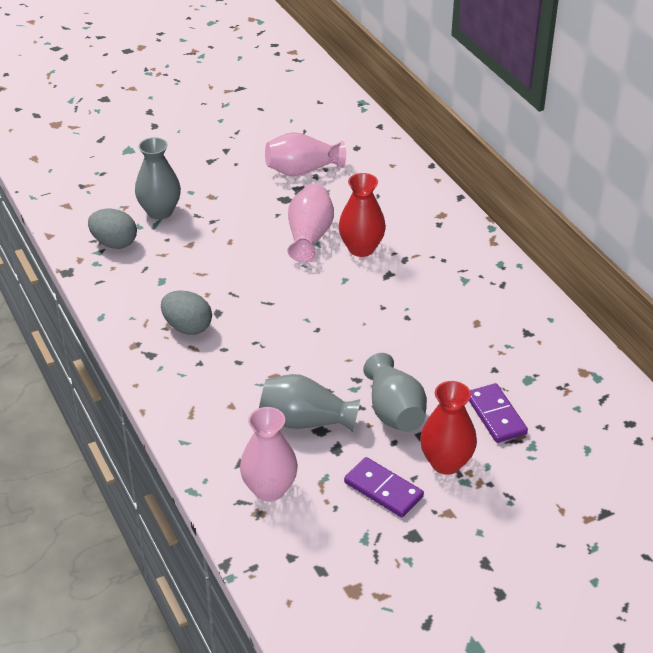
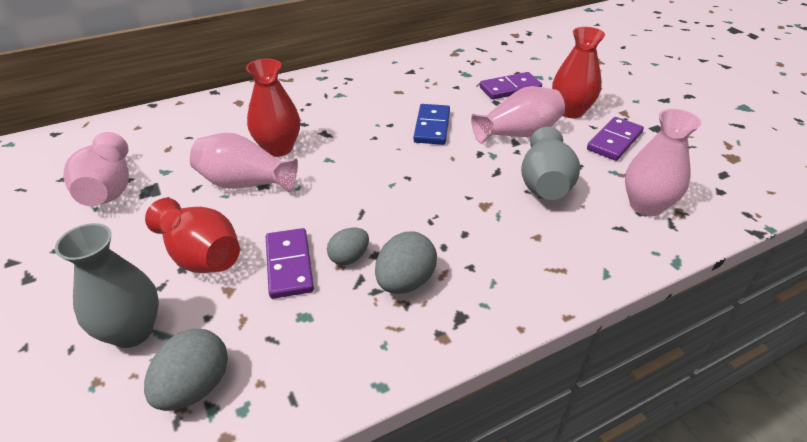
camera: 90 degrees left, 0 degrees up
grey vase [363,353,427,432] -> pink vase [471,86,565,144]
none -> red vase [145,198,240,273]
none -> purple domino [266,228,314,299]
none -> grey egg [327,228,369,265]
none -> blue domino [413,104,450,145]

